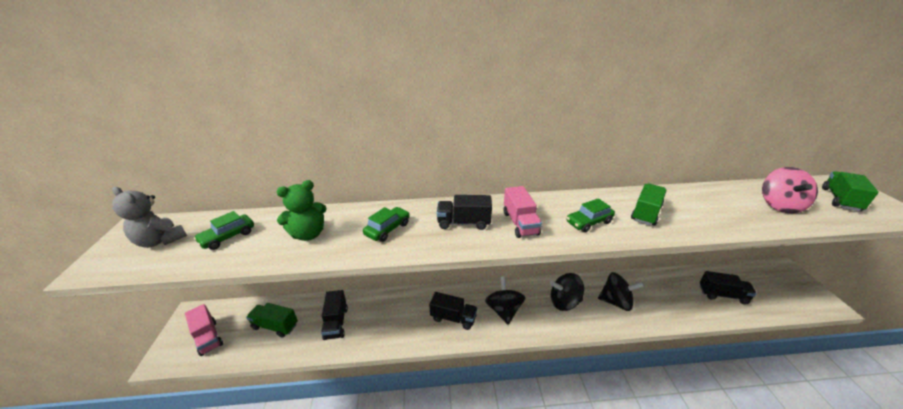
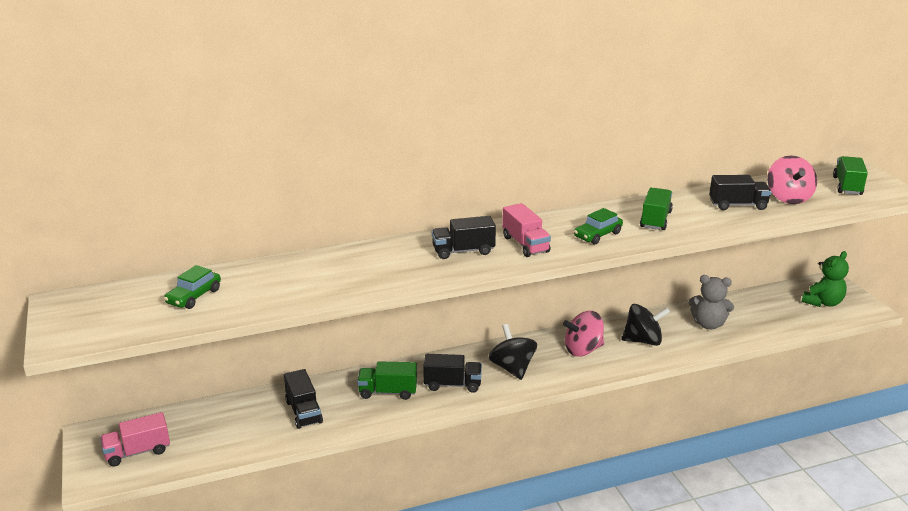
camera: 15 degrees left, 5 degrees down
grey teddy bear [112,187,187,248] -> grey teddy bear moved to [689,275,734,329]
pink truck [185,304,223,356] -> pink truck turned 120 degrees clockwise [100,412,170,467]
green truck [246,303,298,337] -> green truck moved to [357,361,417,400]
green teddy bear [276,180,327,241] -> green teddy bear moved to [802,251,849,307]
green car [363,207,410,242] -> none
black spinning top [550,273,584,311] -> pink spinning top [563,311,604,357]
black truck [700,271,756,305] -> black truck moved to [709,175,771,210]

